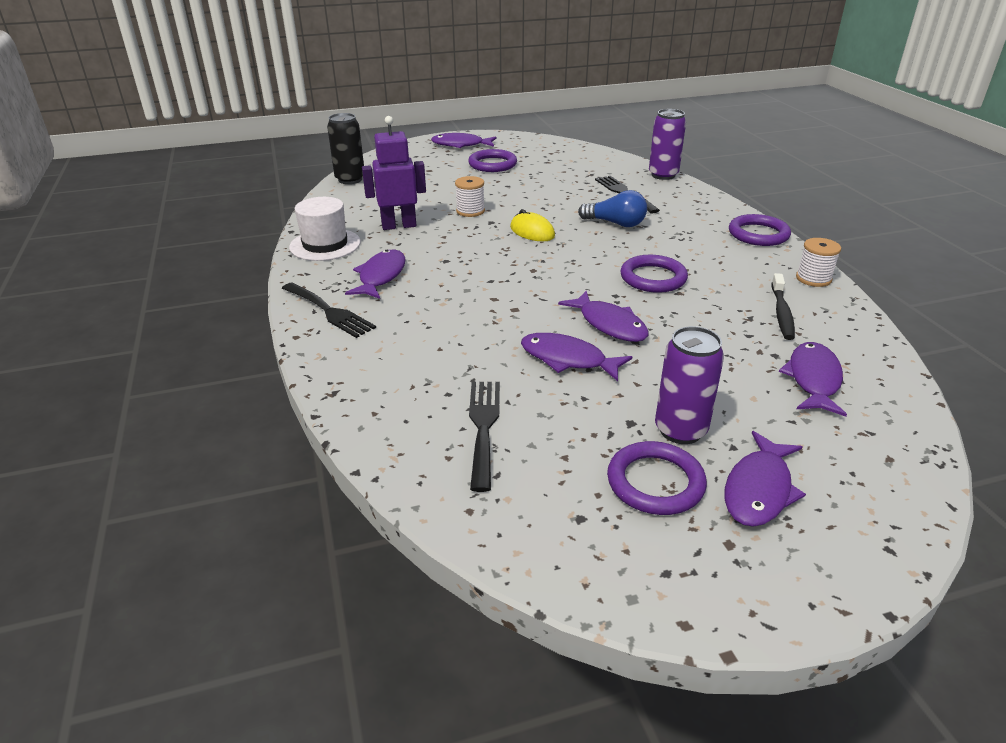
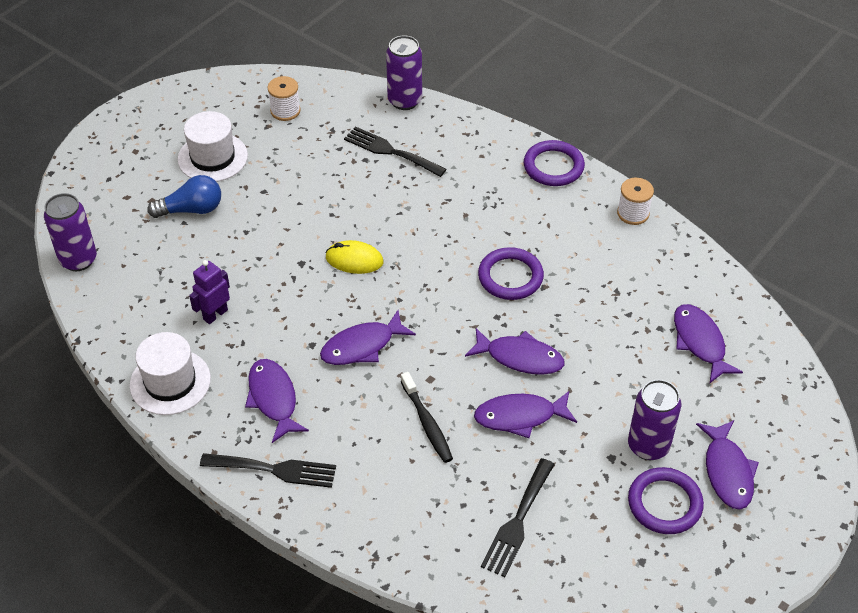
camera: 35 degrees left, 15 degrees up
black can [327,113,364,184] -> purple can [44,193,97,271]
purple robot [362,116,426,230] -> purple robot [189,260,230,324], size x0.65
purple fish [431,133,497,148] -> purple fish moved to [320,310,416,365]
white spool [455,176,485,217] -> white spool moved to [267,76,301,121]
purple ring [468,149,517,172] -> white hat [178,111,248,182]
black fork [469,382,500,492] -> black fork turned 120 degrees counterclockwise [481,458,555,577]
blue light bulb [578,190,647,227] -> blue light bulb moved to [147,175,221,218]
black toothbrush [771,273,795,340] -> black toothbrush moved to [401,372,453,463]

